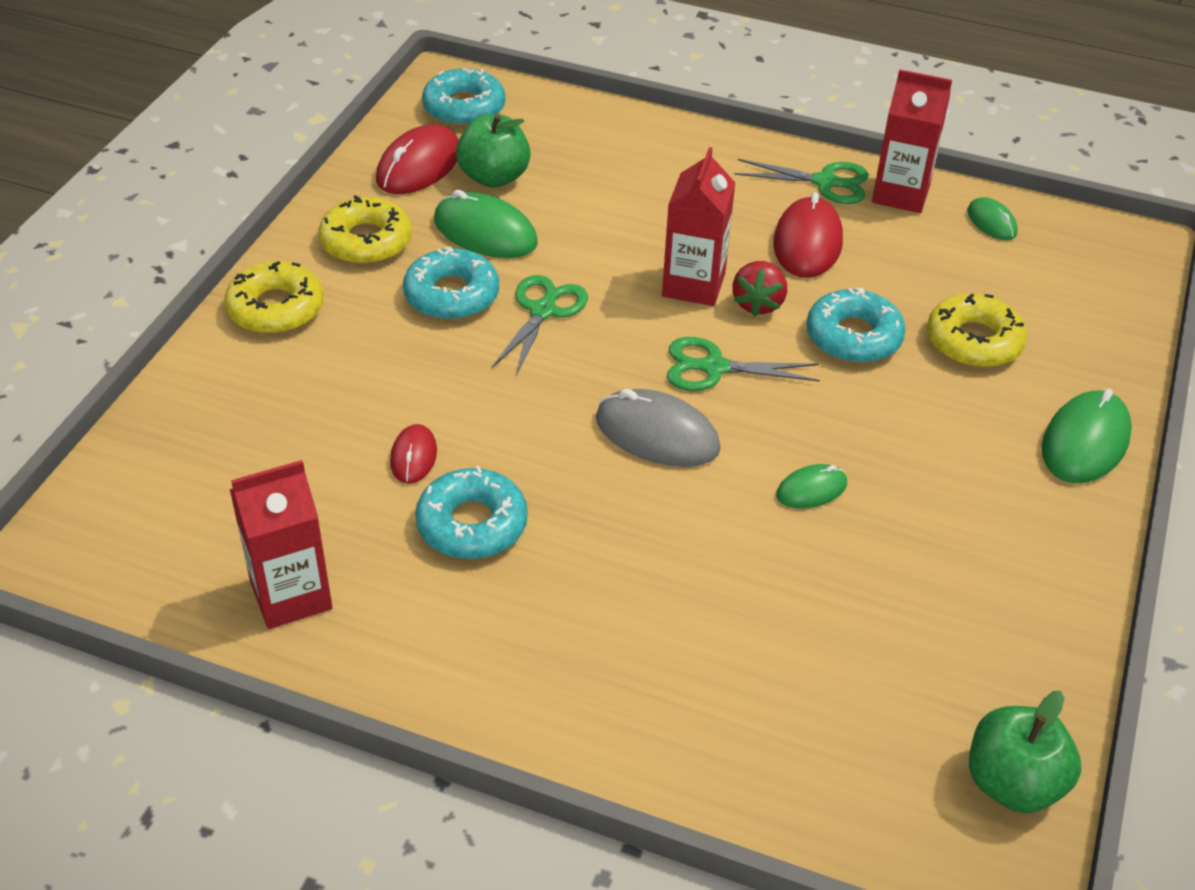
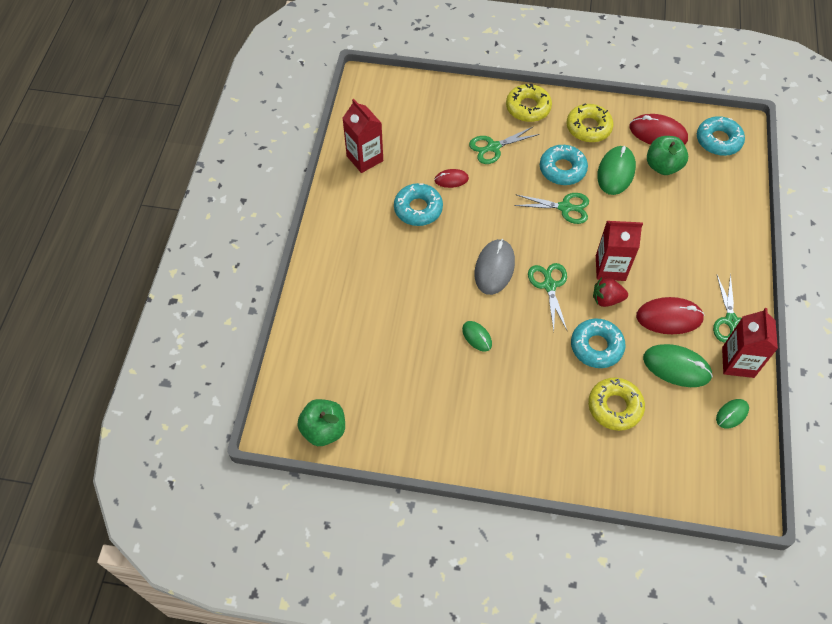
camera: 80 degrees right, 15 degrees up
green mouse [1042,389,1132,483] -> green mouse moved to [643,344,713,387]
none -> green scissors [469,126,540,164]

